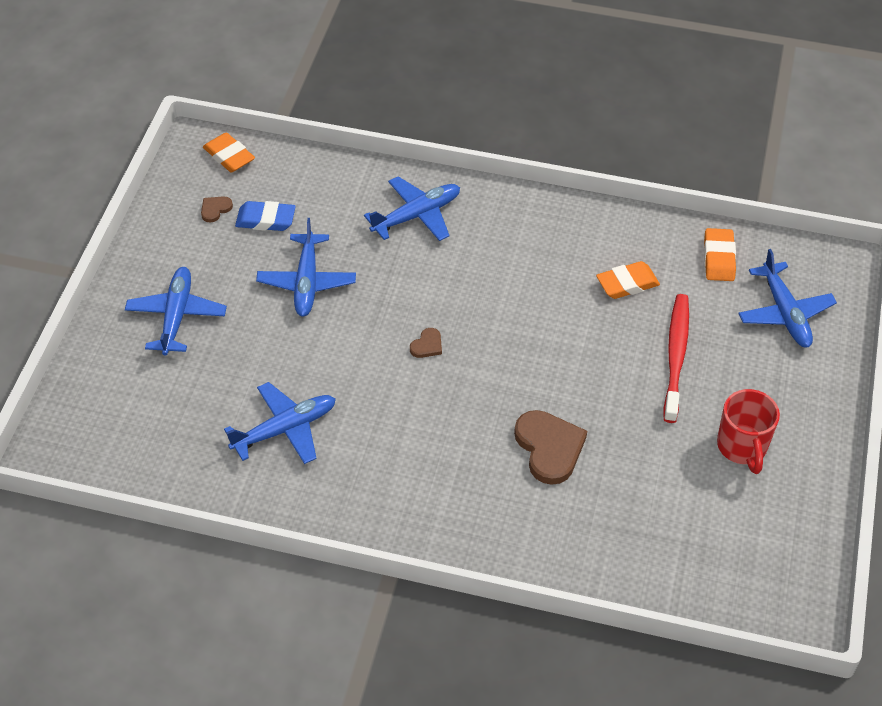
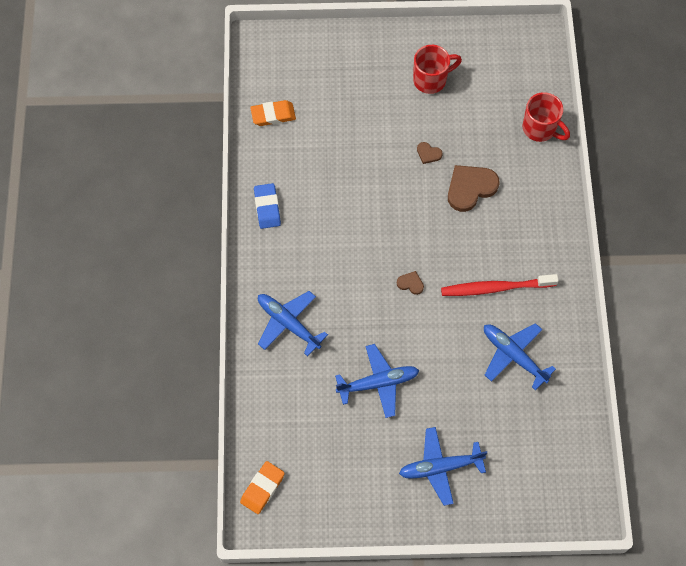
camera: 105 degrees left, 15 degrees up
brown heart [201,196,233,223] -> brown heart moved to [417,142,443,164]
blue eraser [235,201,296,231] -> blue eraser moved to [254,183,281,229]
orange eraser [596,261,660,299] -> none
red toothbrush [664,294,689,423] -> red toothbrush moved to [441,274,559,296]
blue plane [738,249,837,348] -> none
none -> red mug [522,92,570,142]

